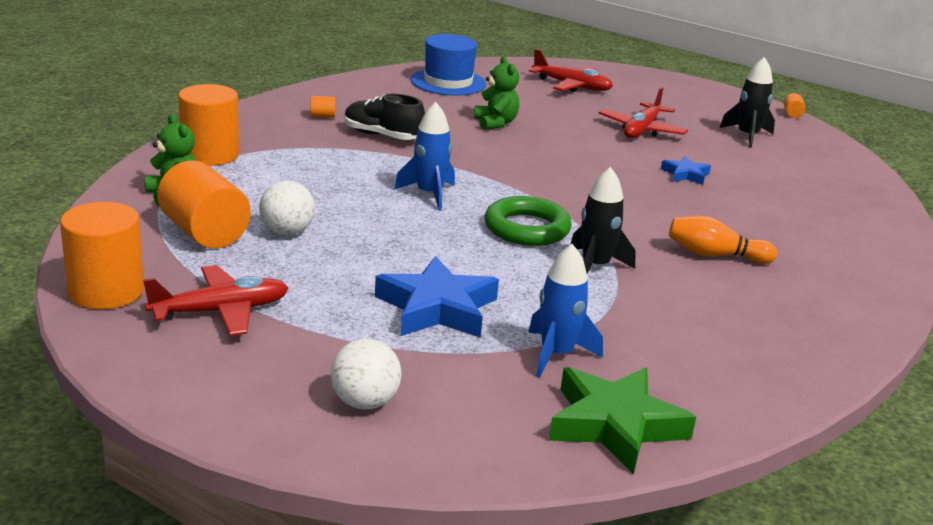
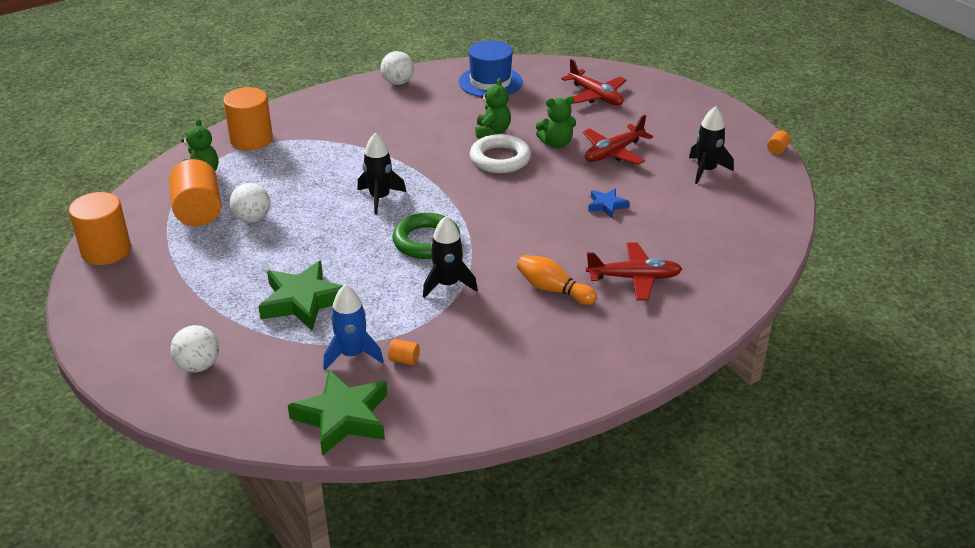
camera: 25 degrees right, 10 degrees up
red plane [143,265,288,336] -> red plane moved to [586,242,682,300]
orange cylinder [310,96,335,118] -> orange cylinder moved to [388,339,420,365]
black shoe [344,94,425,140] -> none
blue star [375,256,499,338] -> green star [258,260,343,330]
blue rocket [394,102,455,211] -> black rocket [357,133,406,215]
none -> white ball [381,51,414,85]
none -> white ring [470,134,531,173]
none -> green teddy bear [536,96,576,148]

